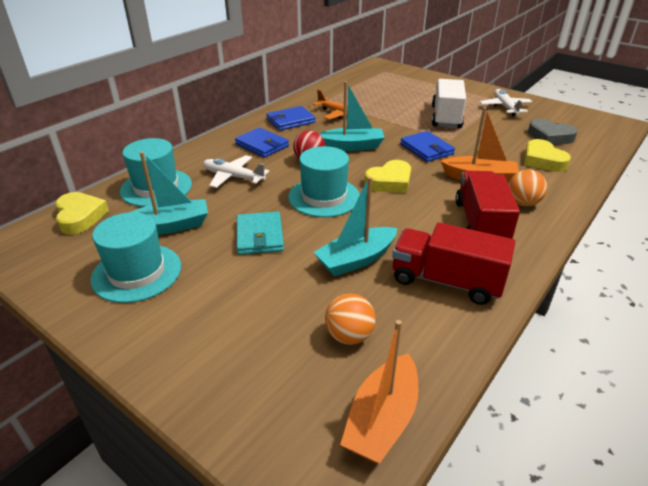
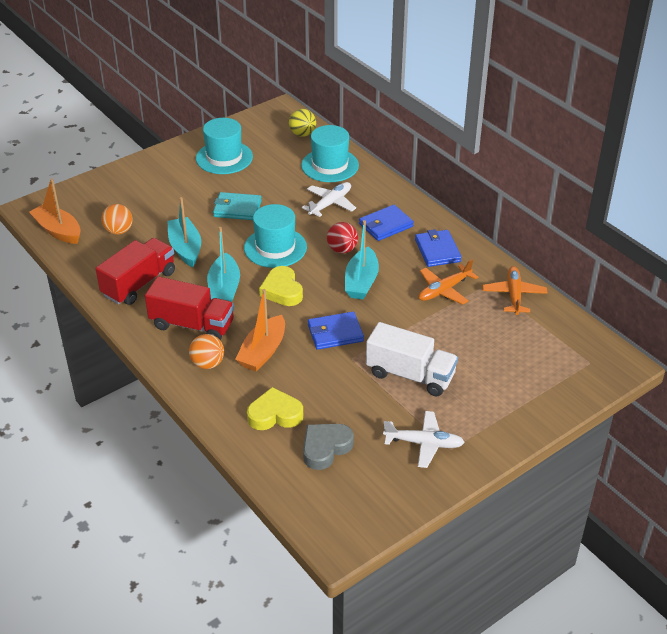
camera: 105 degrees right, 5 degrees up
yellow heart [55,192,109,235] -> yellow ball [289,109,316,137]
turquoise boat [129,152,208,235] -> turquoise boat moved to [207,227,240,302]
none -> orange plane [482,266,547,315]

